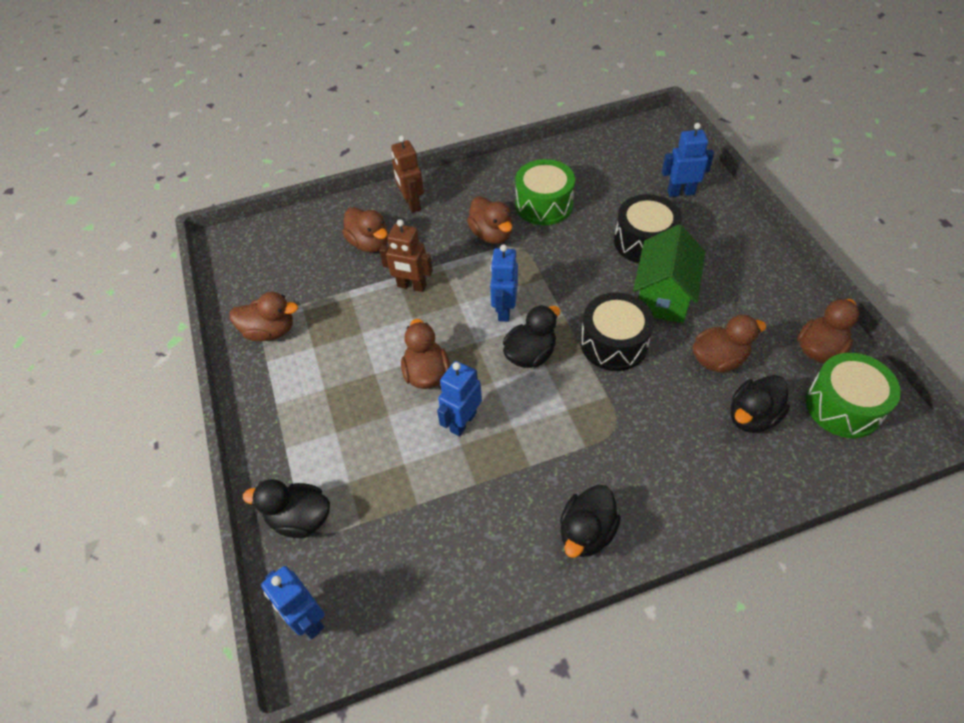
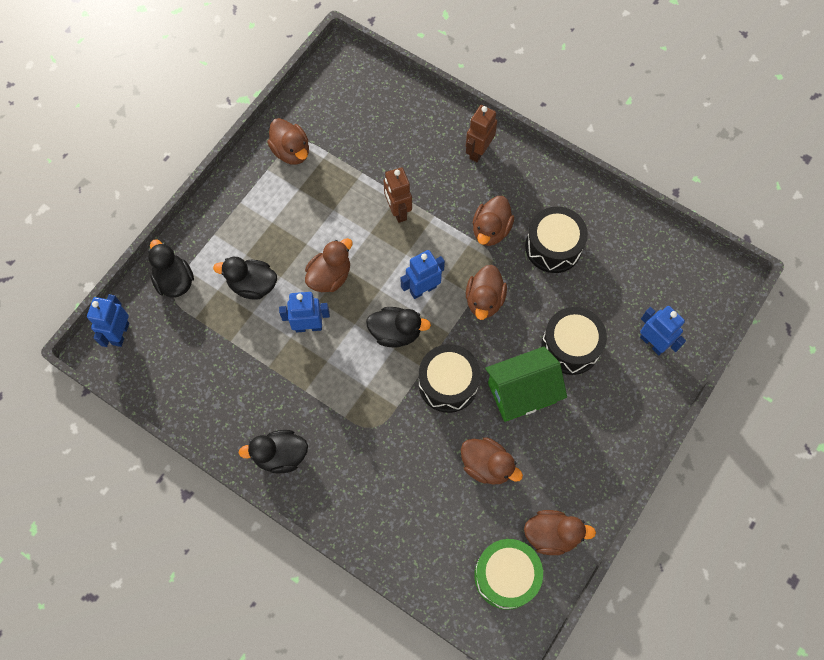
camera: 50 degrees right, 15 degrees up
brown duck [342,207,388,252] -> brown duck moved to [466,265,507,320]
green drum [515,159,575,225] -> black drum [525,207,588,273]
black duck [731,375,790,433] -> black duck moved to [213,257,277,300]

